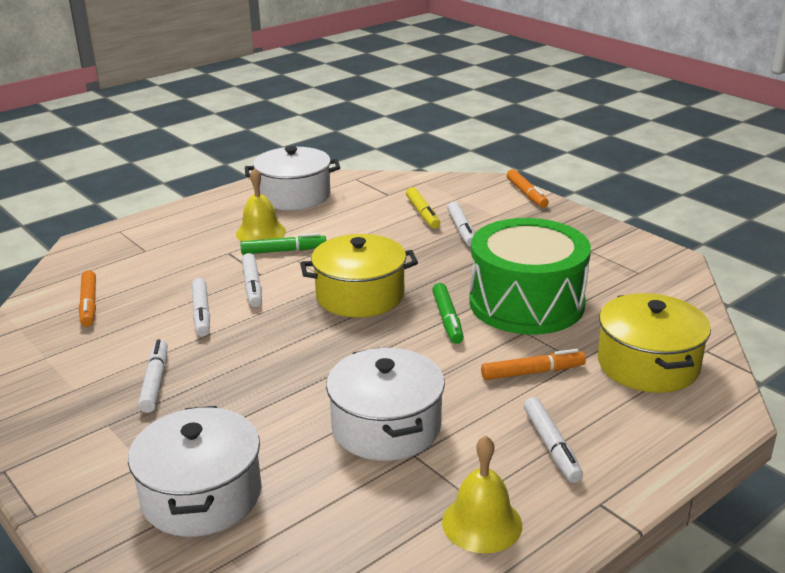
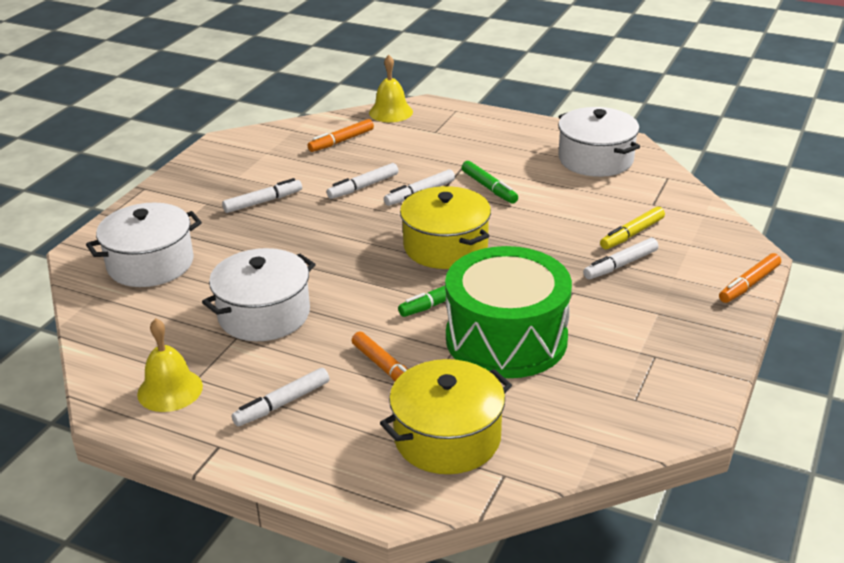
camera: 65 degrees right, 5 degrees up
yellow bell [236,168,286,241] -> yellow bell moved to [369,55,413,122]

